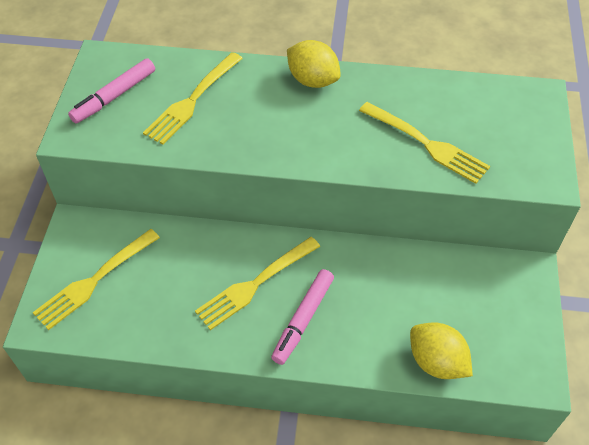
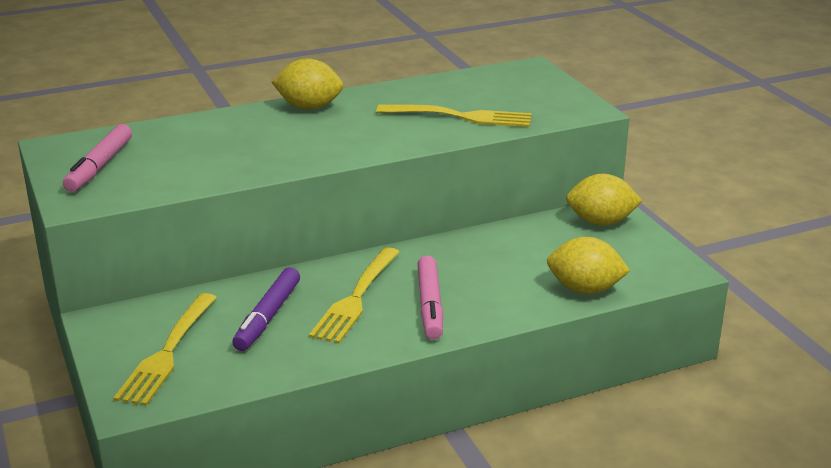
camera: 30 degrees left, 25 degrees down
yellow fork [143,52,243,145] -> none
none -> purple marker [232,267,300,351]
none -> yellow lemon [566,174,642,226]

